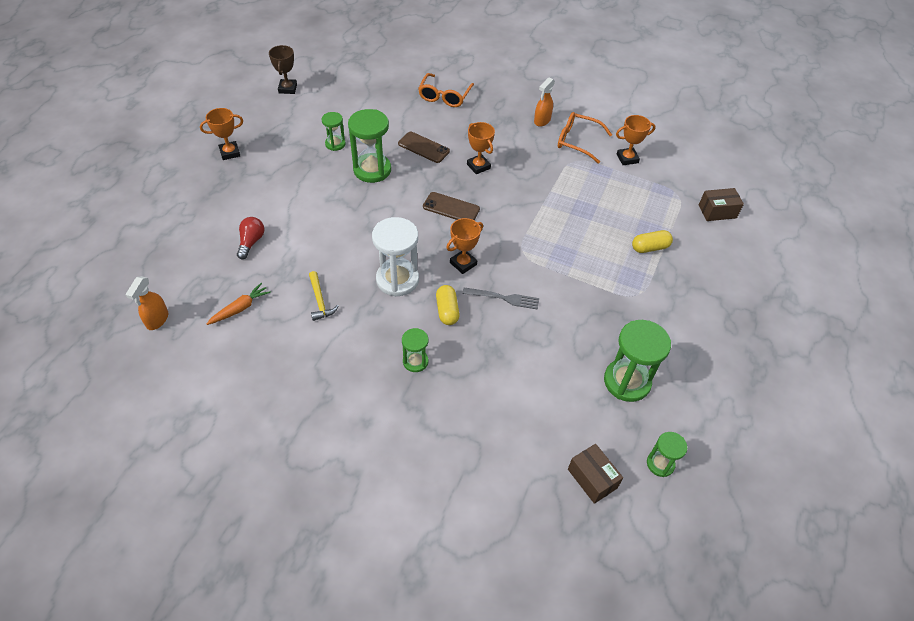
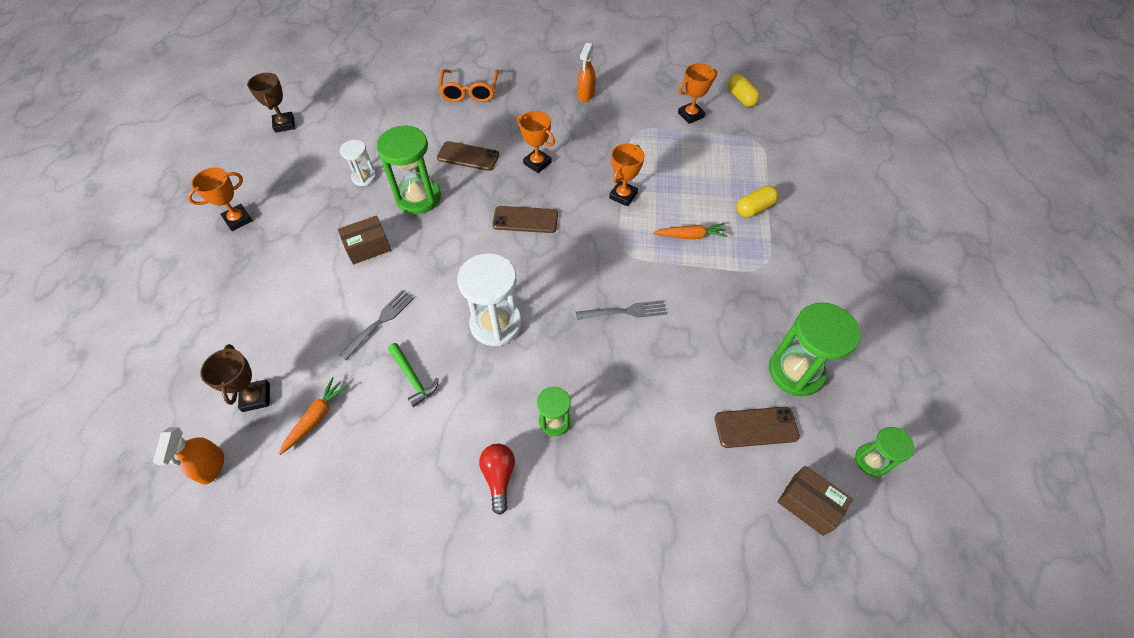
camera: 15 degrees left, 5 degrees up
red light bulb [237,217,264,259] -> red light bulb moved to [479,444,515,515]
yellow hammer [309,271,339,321] -> green hammer [388,343,439,407]
green hourglass [321,112,346,151] -> white hourglass [340,140,376,186]
yellow capsule [436,285,460,325] -> yellow capsule moved to [728,74,760,107]
orange trophy [446,218,483,274] -> orange trophy moved to [609,143,645,206]
orange glasses [558,112,612,164] -> none
brown box [699,188,744,221] -> brown box moved to [338,215,391,265]
none -> brown trophy [200,344,270,412]
none -> grey fork [340,290,414,360]
none -> orange carrot [653,223,727,239]
none -> brown phone [715,407,800,448]

